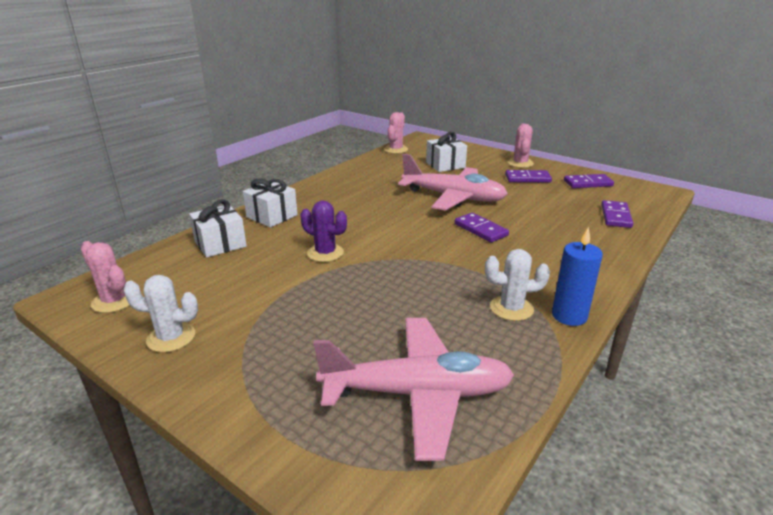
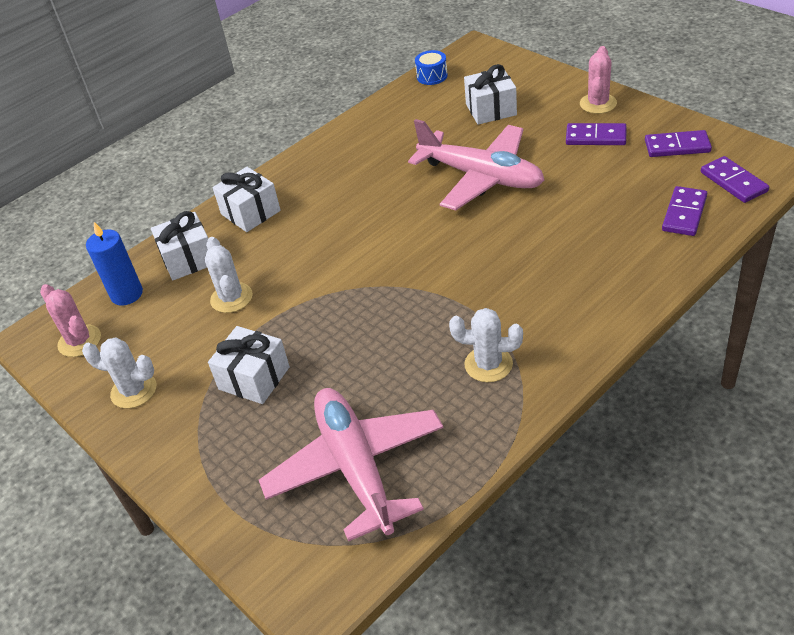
camera: 15 degrees right, 15 degrees up
purple cactus [300,201,347,262] -> none
pink plane [313,318,514,461] -> pink plane turned 120 degrees counterclockwise [259,388,444,541]
pink cactus [384,112,408,154] -> blue drum [415,50,448,85]
purple domino [455,213,509,243] -> purple domino moved to [701,156,769,203]
blue candle [552,227,603,326] -> blue candle moved to [86,222,143,305]
none -> white cactus [205,237,253,313]
none -> white gift [208,326,290,404]

